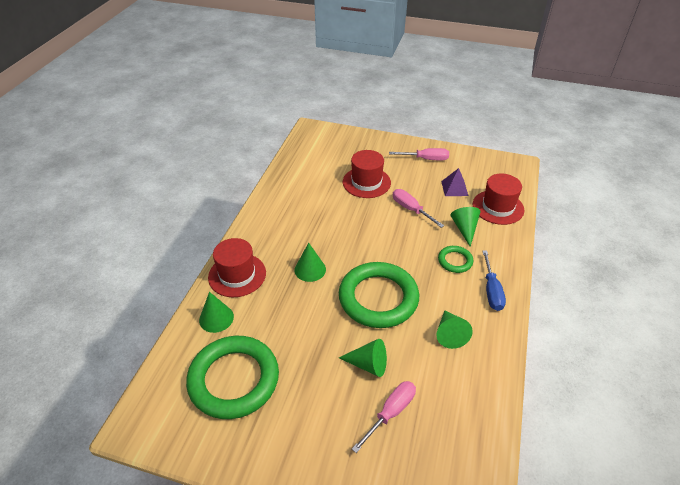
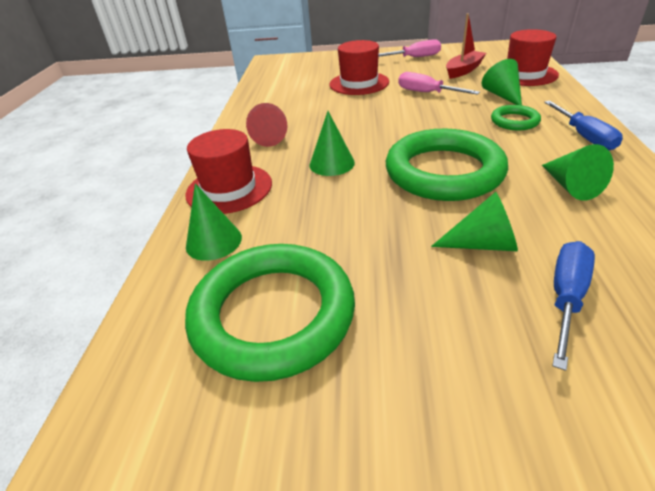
camera: 10 degrees left, 5 degrees down
pink screwdriver [352,381,416,453] -> blue screwdriver [552,241,595,371]
purple pyramid [441,168,468,196] -> red boat [446,13,486,79]
none -> red cone [246,103,288,147]

